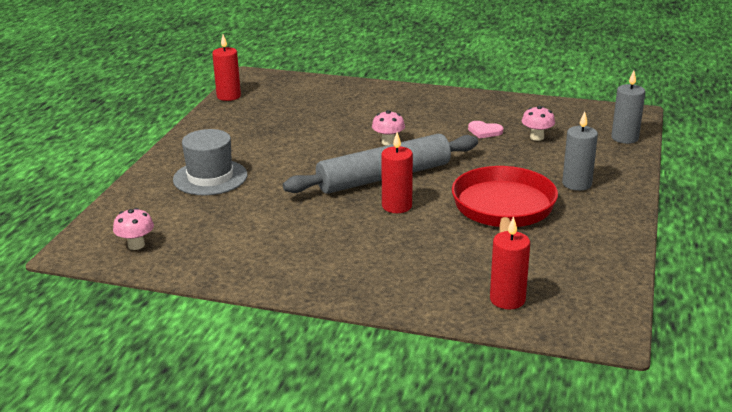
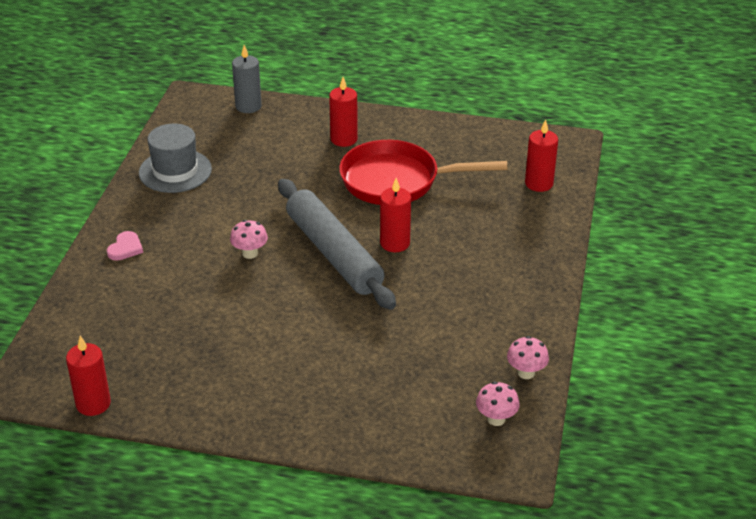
camera: 95 degrees left, 10 degrees up
grey hat [173,129,247,195] -> grey hat moved to [139,124,212,193]
pink heart [468,121,503,139] -> pink heart moved to [107,231,143,260]
pink mushroom [522,106,555,141] -> pink mushroom moved to [507,336,549,379]
grey candle [562,111,598,191] -> red candle [329,77,358,147]

